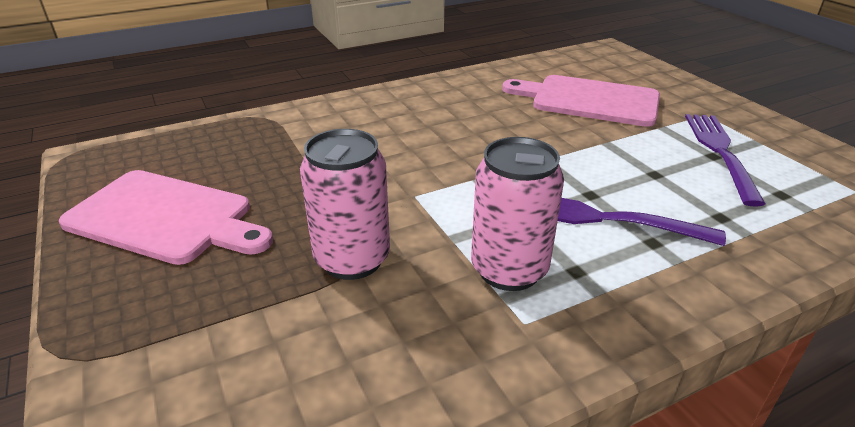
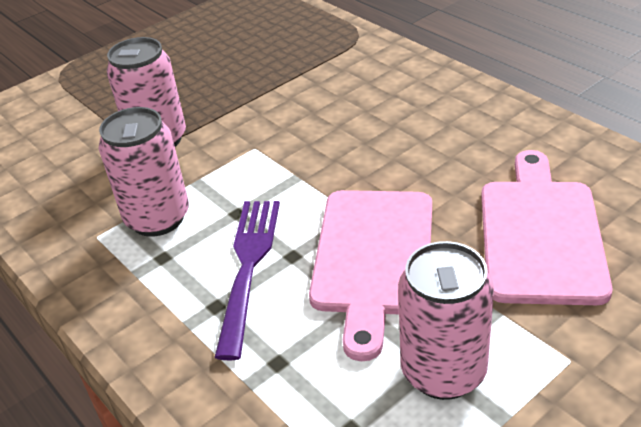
camera: 80 degrees right, 5 degrees up
pink cutting board [59,170,273,265] -> pink cutting board moved to [309,190,432,361]
purple fork [685,114,766,207] -> pink can [398,241,494,400]

